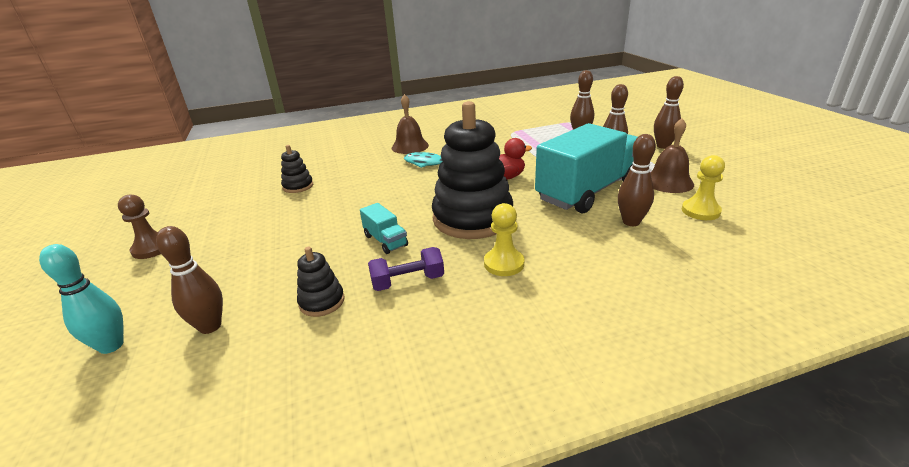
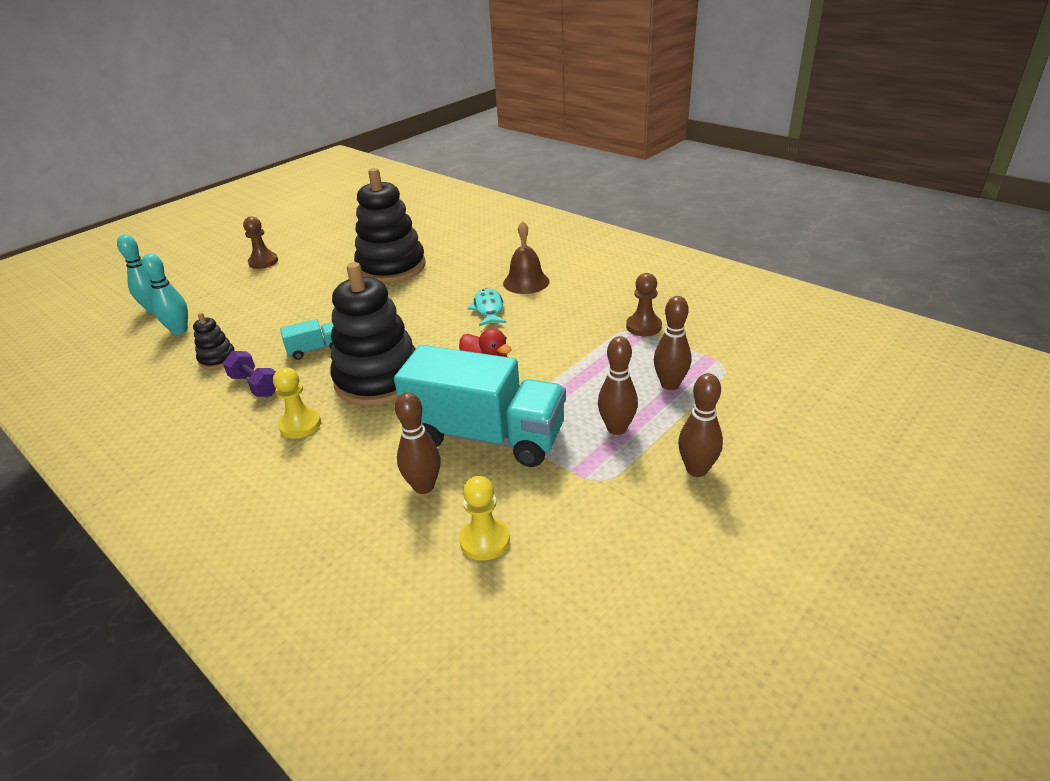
camera: 60 degrees right, 5 degrees up
brown bowling pin [156,226,223,334] -> turquoise bowling pin [142,253,188,335]
black stacking toy [281,145,313,193] -> black stacking toy [354,168,426,283], size x2.26
turquoise truck [360,203,408,254] -> turquoise truck turned 135 degrees counterclockwise [280,319,334,360]
brown bell [650,118,694,193] -> none
none -> brown pawn [626,273,662,336]

